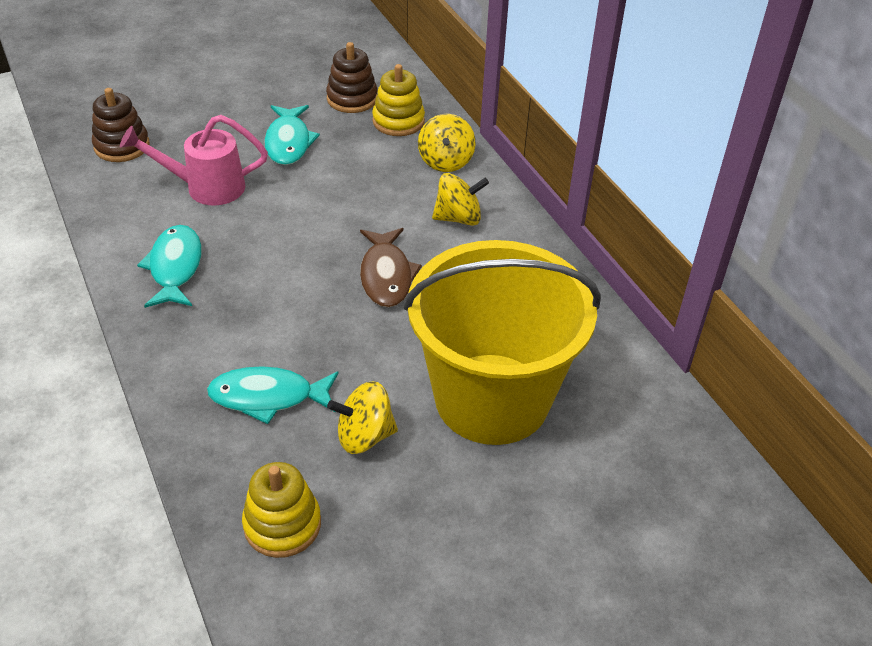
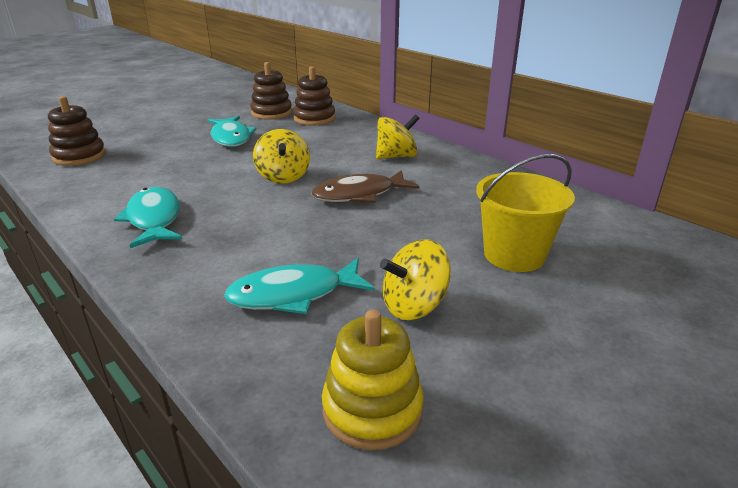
camera: 15 degrees left, 15 degrees down
pink watering can [120,115,268,206] -> none
brown fish [360,228,422,307] -> brown fish turned 90 degrees clockwise [312,170,420,203]
yellow stacking toy [372,64,425,136] -> brown stacking toy [293,66,335,125]
yellow bucket [404,240,601,445] -> yellow bucket [476,154,575,272], size x0.52
yellow spinning top [418,114,476,172] -> yellow spinning top moved to [253,129,310,184]

